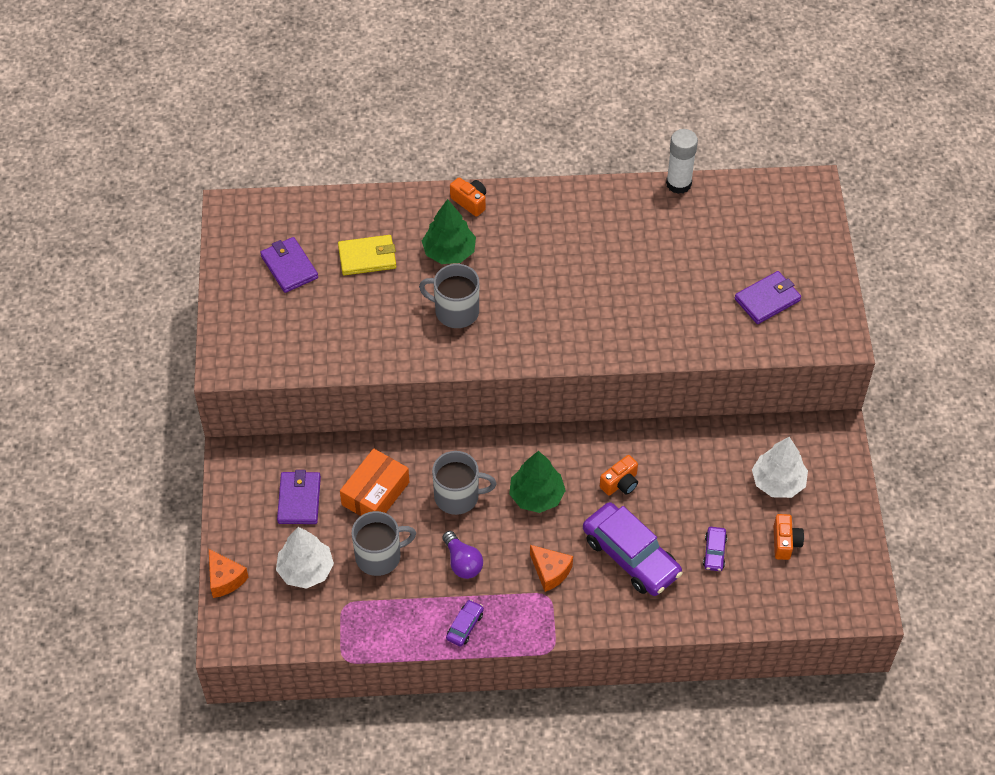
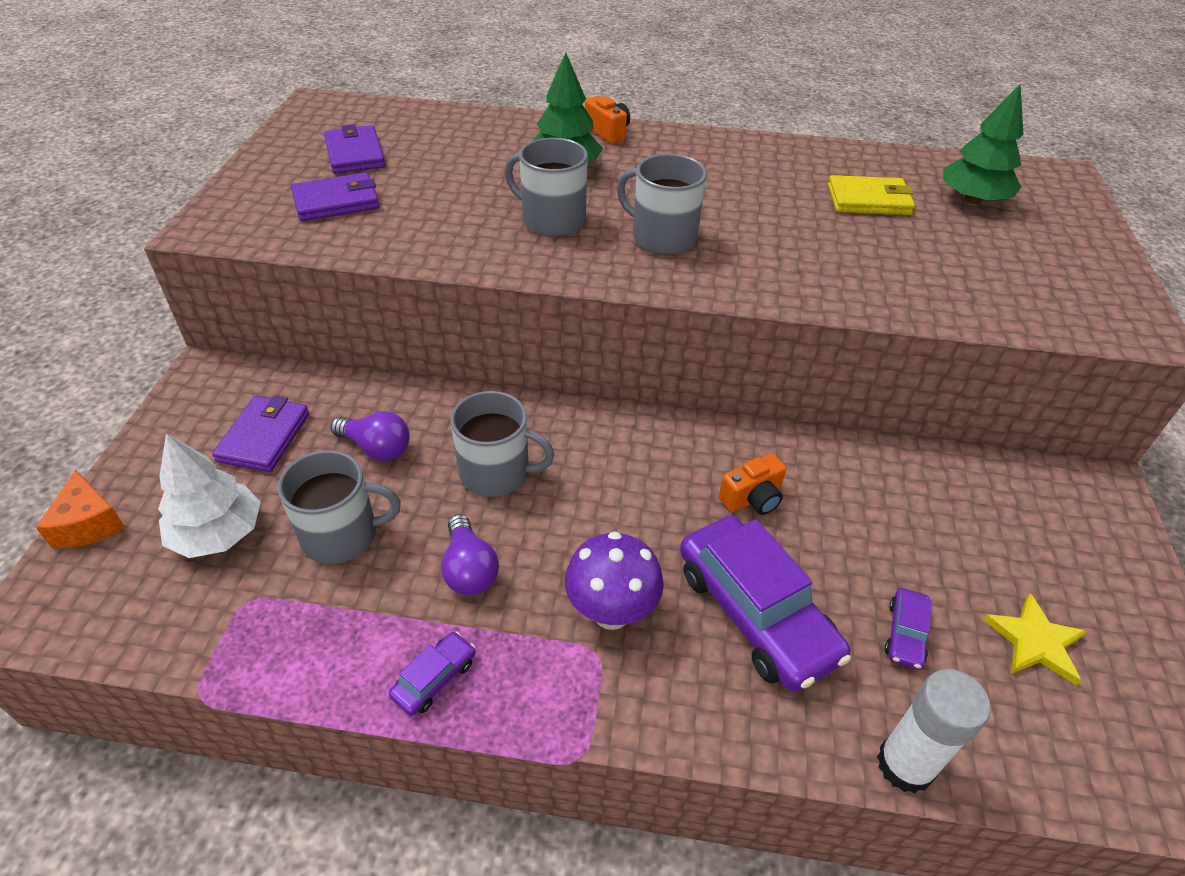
camera: 10 degrees right, 10 degrees down
yellow wallet [338,235,396,275] -> yellow wallet moved to [828,175,915,215]
orange box [340,448,409,516] -> purple light bulb [331,411,410,461]
green tree [509,451,566,513] -> green tree moved to [943,85,1023,204]
orange cheese [530,545,573,592] -> purple mushroom [565,532,664,630]
white glue stick [666,129,698,194] -> white glue stick moved to [877,669,991,793]
purple wallet [735,271,801,324] -> purple wallet moved to [291,172,380,221]
white tree [752,437,808,498] -> none
orange camera [774,514,804,560] -> yellow star [983,593,1087,685]
none -> grey mug [617,154,707,255]

